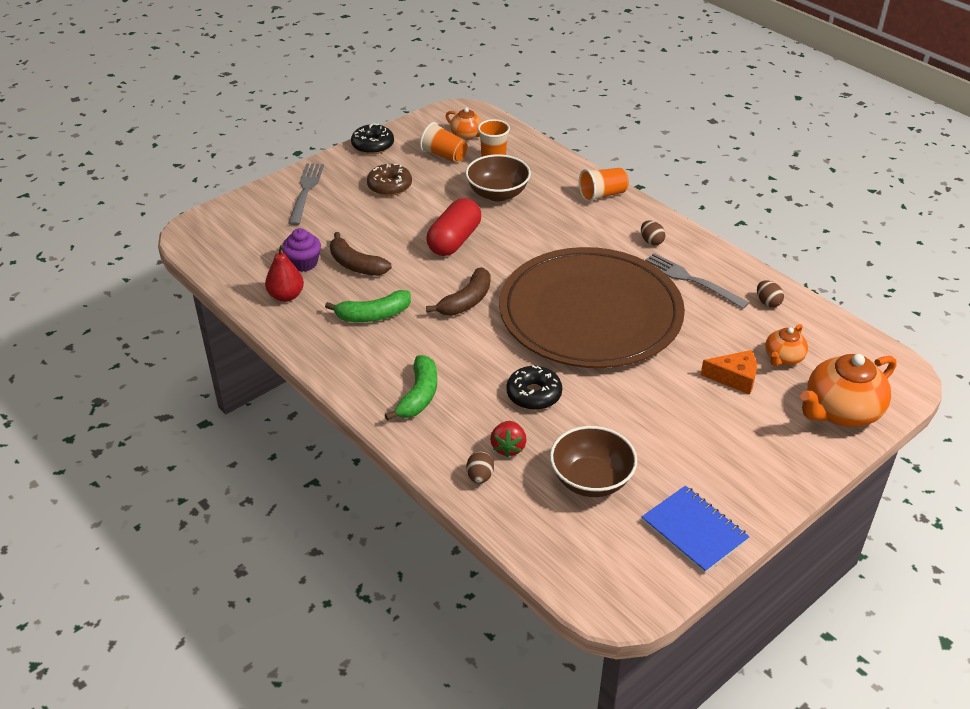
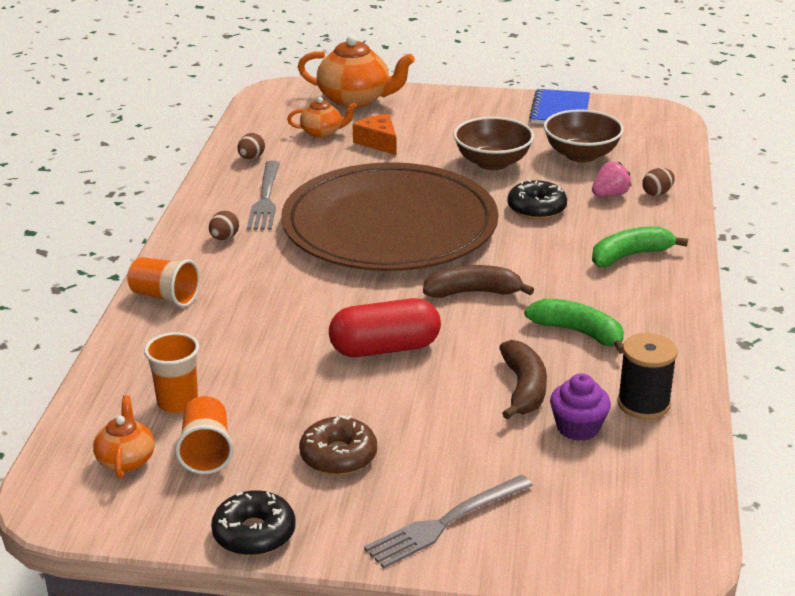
camera: 130 degrees left, 10 degrees down
red pear [265,245,304,302] -> black spool [617,333,678,419]
brown bowl [465,154,531,202] -> brown bowl moved to [453,117,534,170]
red strawberry [490,421,526,457] -> pink strawberry [592,162,632,197]

